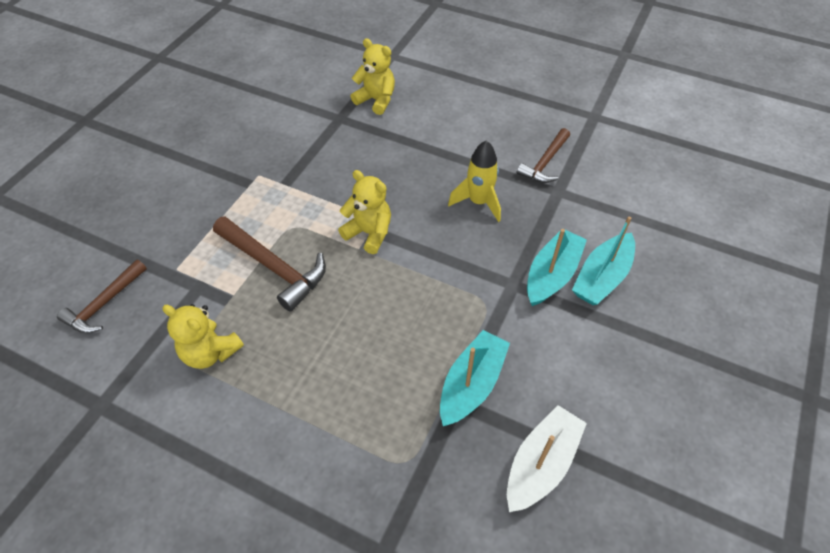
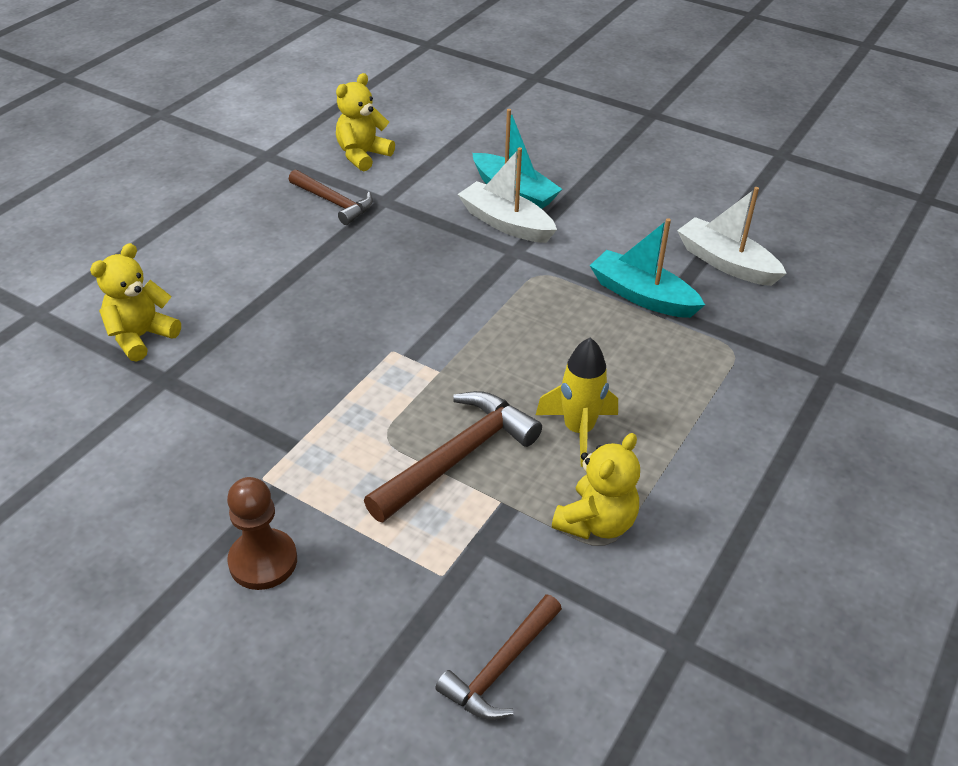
camera: 85 degrees left, 10 degrees down
brown hammer [57,260,147,333] -> brown hammer turned 90 degrees clockwise [435,594,562,720]
yellow teddy bear [338,170,391,254] -> yellow teddy bear moved to [336,73,395,171]
yellow rocket [448,140,501,222] -> yellow rocket moved to [536,338,618,467]
turquoise boat [527,228,587,306] -> white boat [458,147,557,243]
none -> brown pawn [227,477,297,590]

